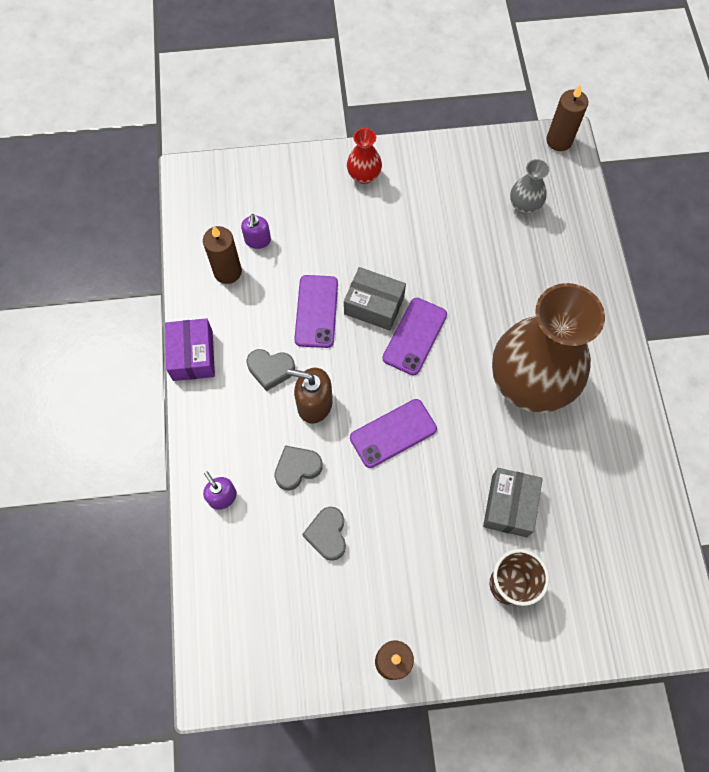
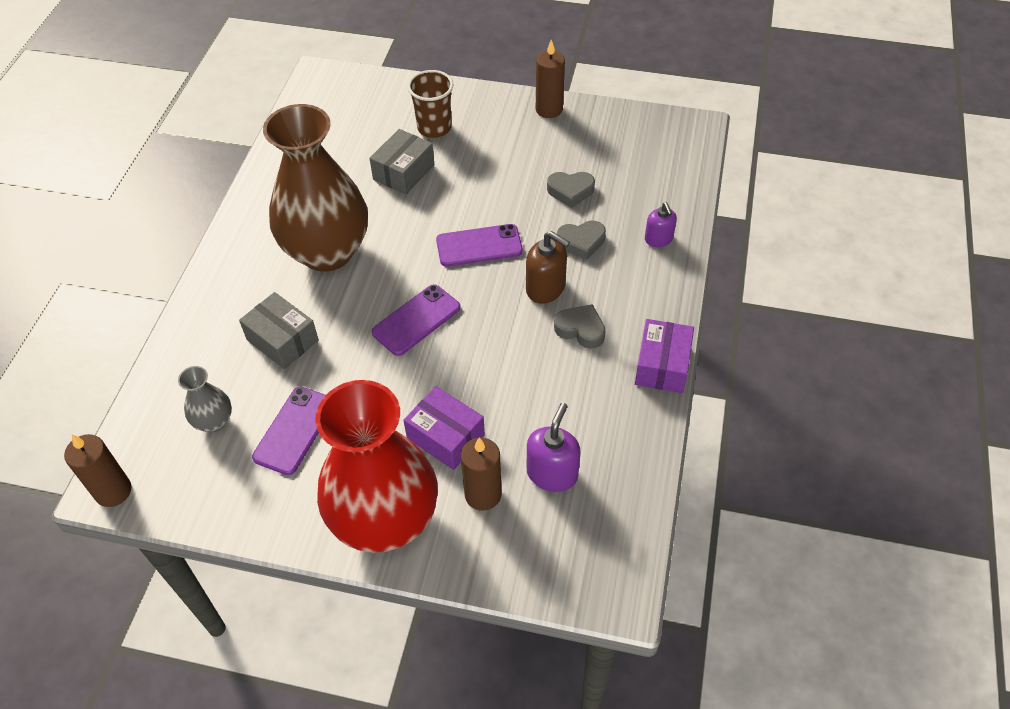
camera: 160 degrees left, 15 degrees down
brown candle [203,226,242,284] -> brown candle moved to [461,438,501,511]
purple soap dispenser [241,214,271,249] -> purple soap dispenser [527,403,581,492], size x1.51
purple phone [294,275,338,348] -> purple phone moved to [252,386,326,475]
grey heart [302,507,346,561] -> grey heart turned 75 degrees clockwise [547,172,595,208]
grey box [344,267,406,331] -> grey box moved to [239,292,319,369]
red vase [347,128,382,184] -> red vase [315,380,438,553], size x2.38
none -> purple box [403,386,485,470]

